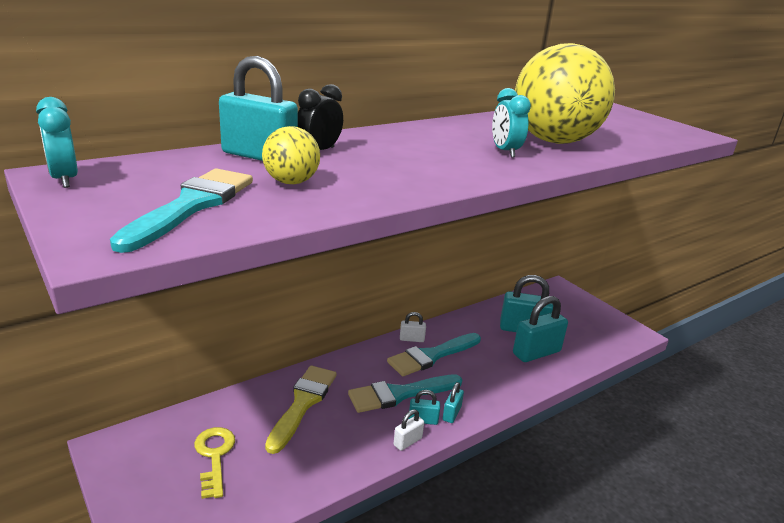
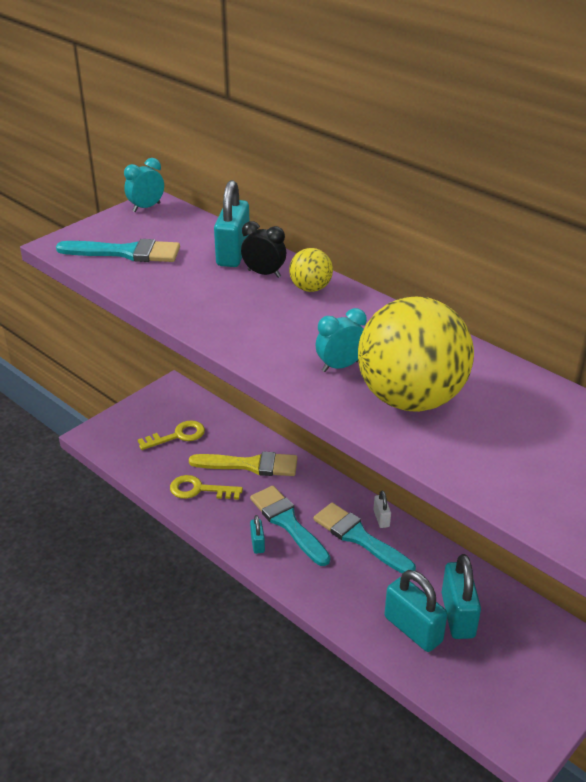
camera: 80 degrees right, 10 degrees up
yellow ball [262,126,320,184] -> yellow ball moved to [289,248,333,292]
white padlock [394,409,424,451] -> none
turquoise padlock [443,382,464,423] -> none
none -> yellow key [170,475,243,500]

